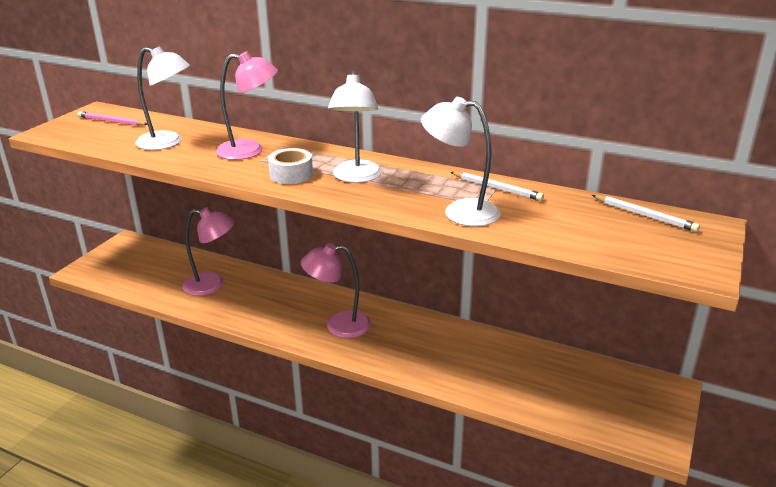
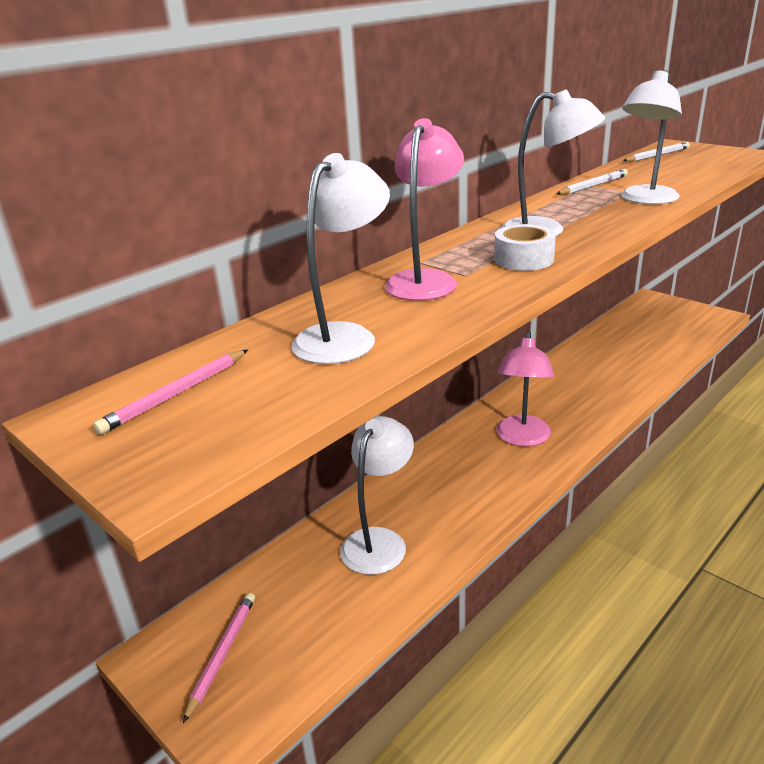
camera: 70 degrees left, 0 degrees up
pink lamp [182,207,235,296] -> white lamp [340,416,414,575]
none -> pink pencil [183,593,255,723]

